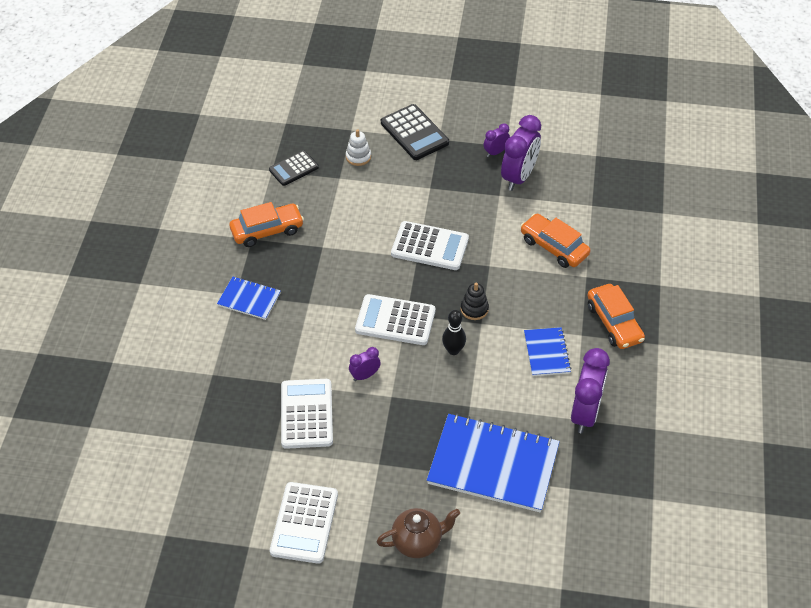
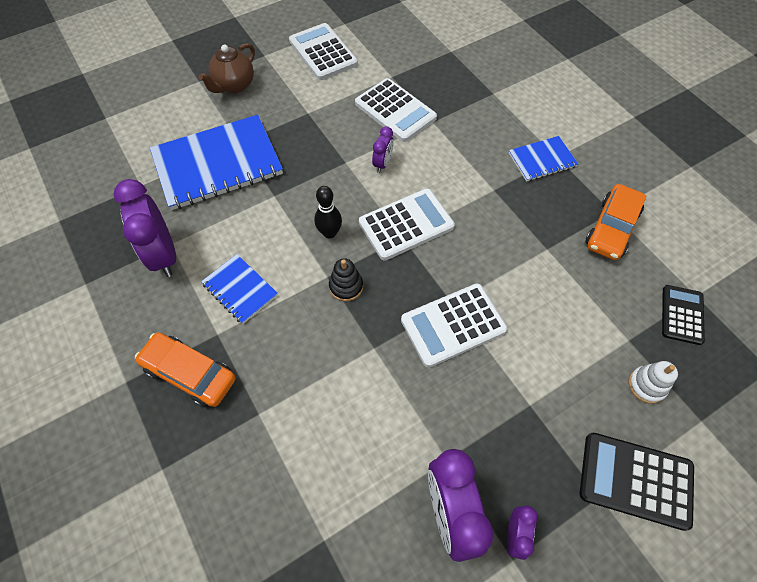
camera: 140 degrees right, 10 degrees up
orange car [520,214,590,268] -> none

